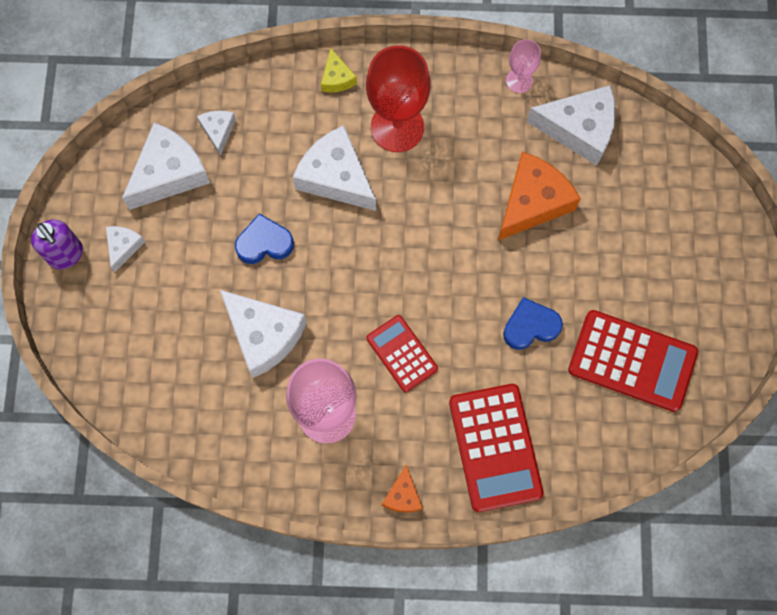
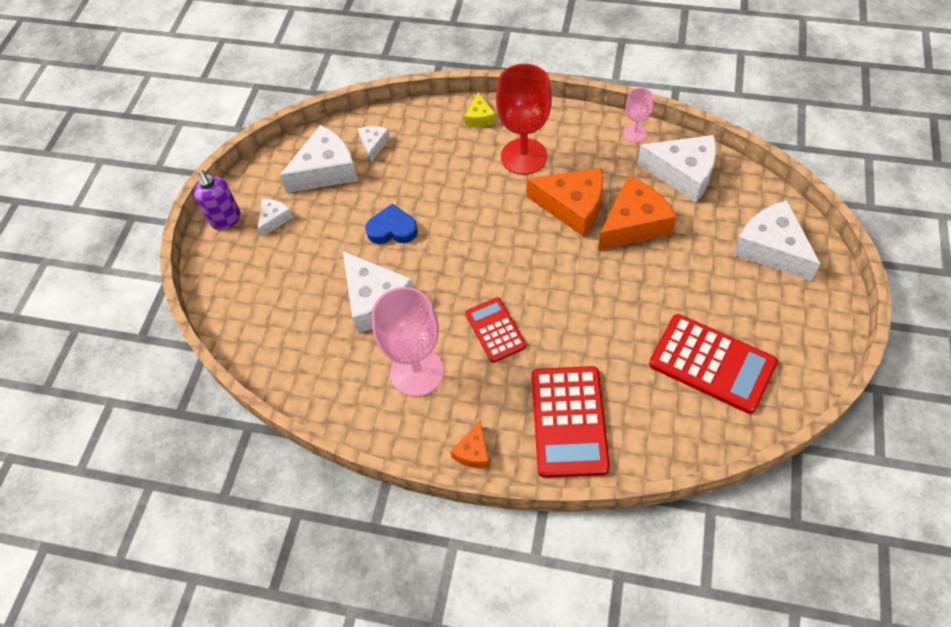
camera: 15 degrees right, 15 degrees down
white cheese [293,125,376,211] -> white cheese moved to [733,201,820,281]
blue heart [503,297,563,350] -> none
none -> orange cheese [527,168,603,237]

